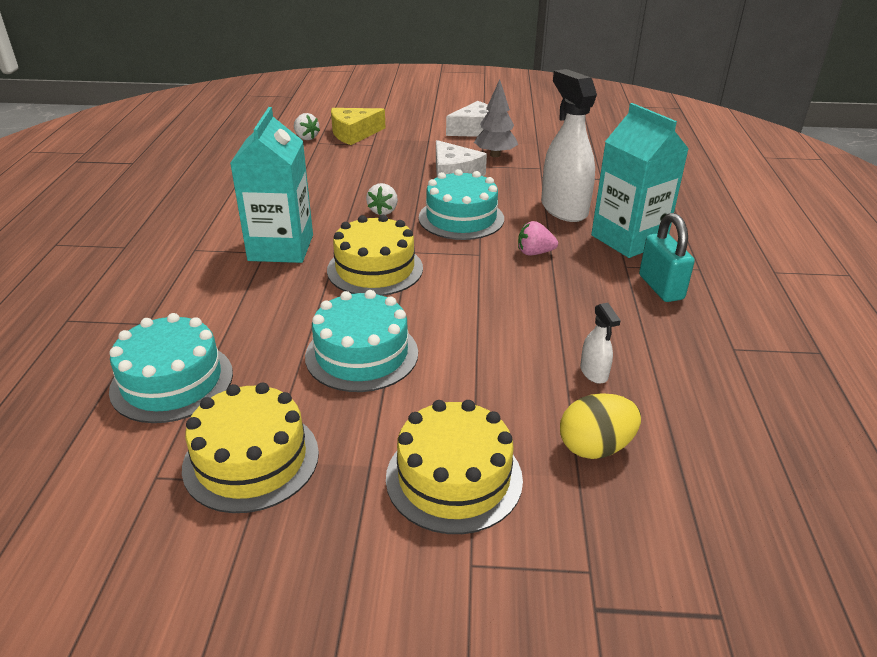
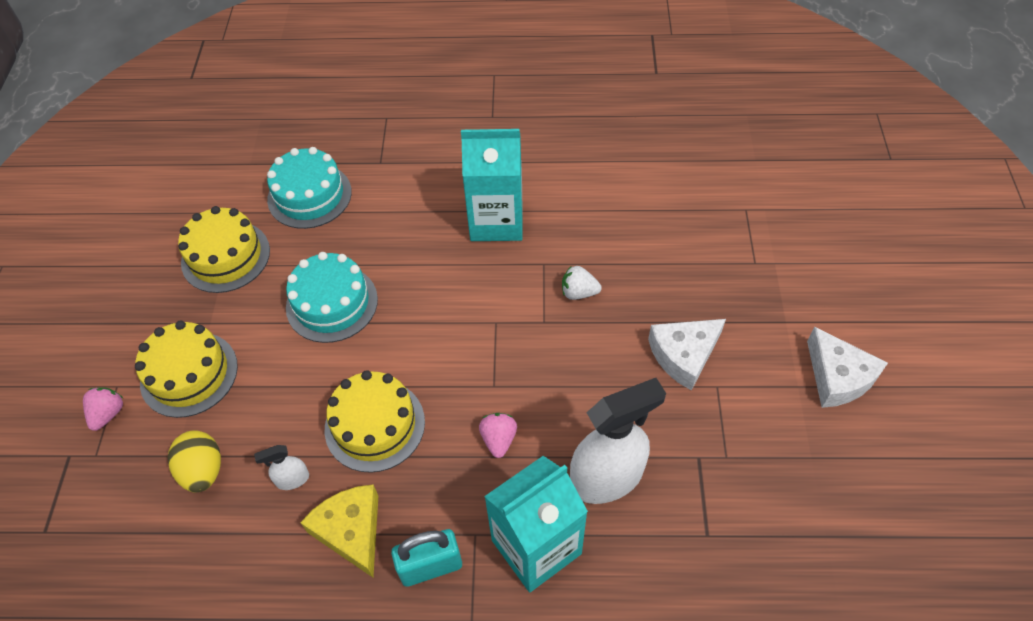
camera: 90 degrees right, 20 degrees up
white strawberry [294,113,320,140] -> none
yellow cake [327,215,423,296] -> yellow cake moved to [325,370,425,473]
yellow cheese [331,108,385,145] -> yellow cheese moved to [300,485,378,577]
turquoise cake [419,169,504,240] -> none
grey tree [474,79,518,157] -> none
none -> pink strawberry [83,387,124,431]

